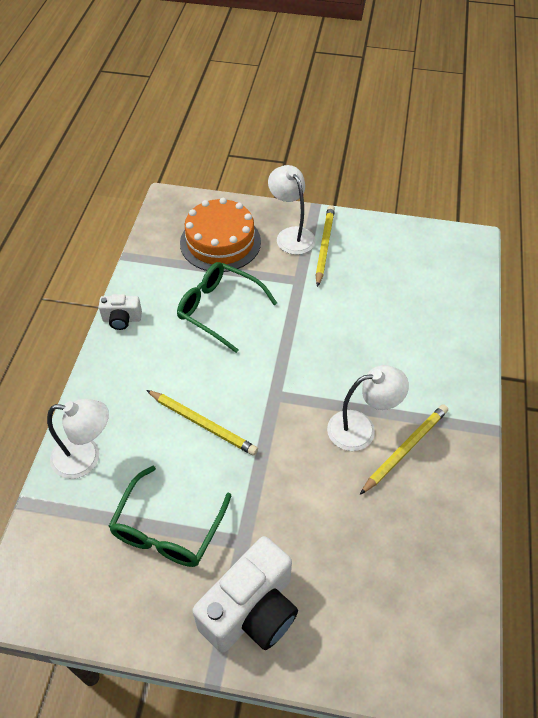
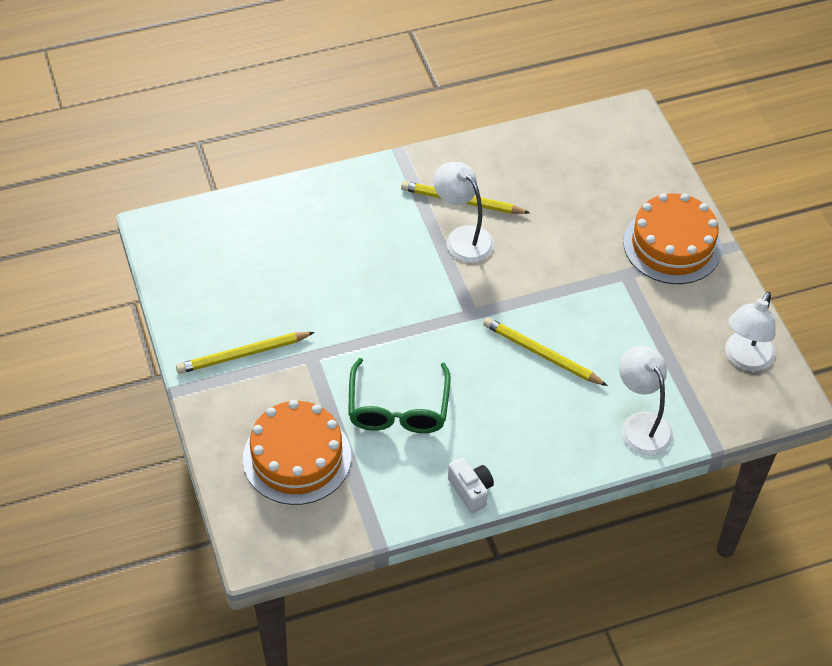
camera: 120 degrees left, 0 degrees up
green glasses [109,466,231,567] -> none
yellow pencil [146,390,258,456] -> yellow pencil turned 60 degrees counterclockwise [483,317,608,386]
white camera [192,536,298,652] -> orange cake [623,193,722,284]
white lamp [268,165,316,255] -> white lamp moved to [725,292,776,371]

